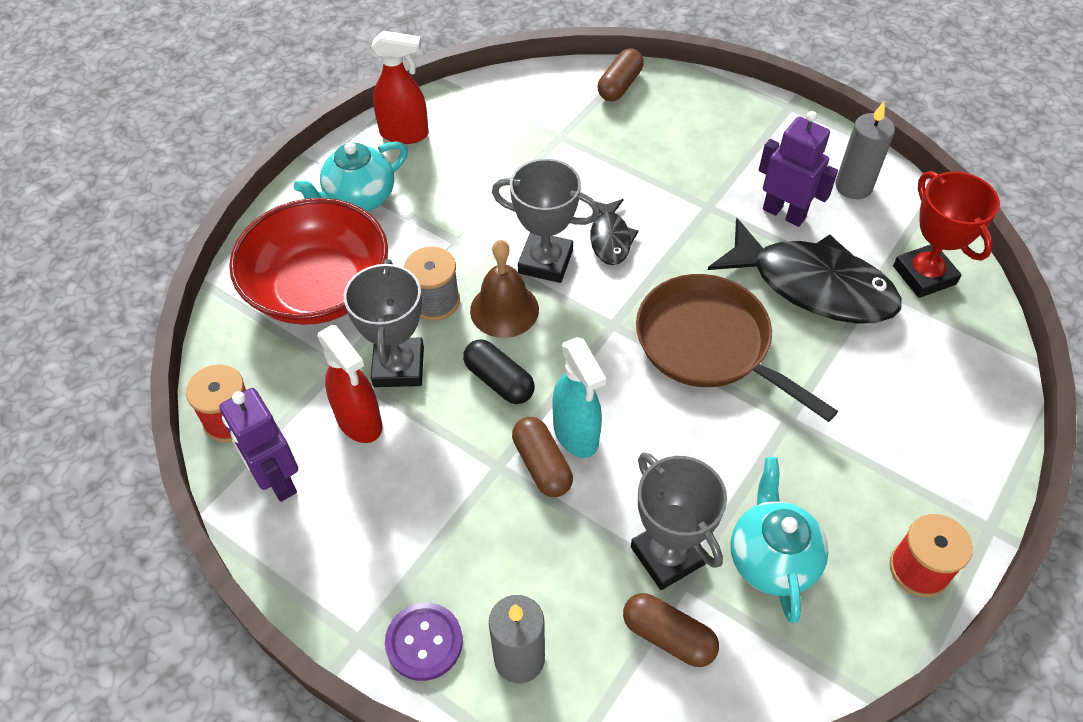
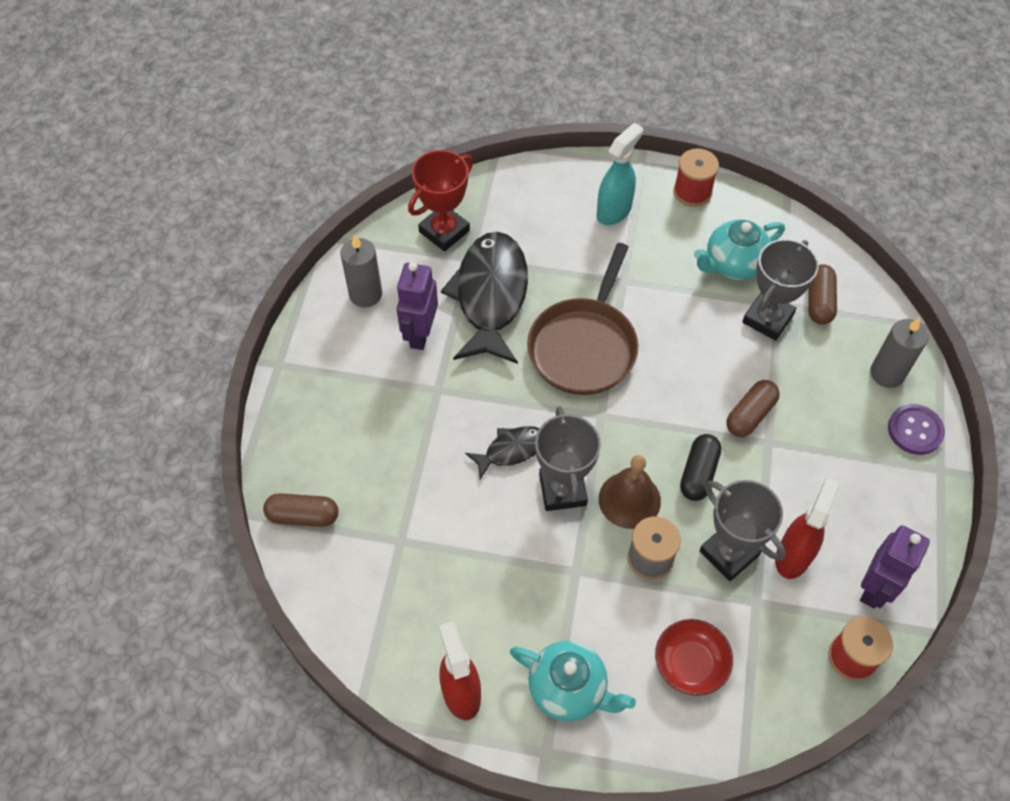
camera: 115 degrees left, 5 degrees up
red bowl [229,198,388,325] -> red bowl [655,619,733,696], size x0.51
grey trophy [344,259,424,387] -> grey trophy turned 75 degrees clockwise [699,480,786,581]
turquoise spray bottle [552,337,606,458] -> turquoise spray bottle moved to [597,123,643,225]

